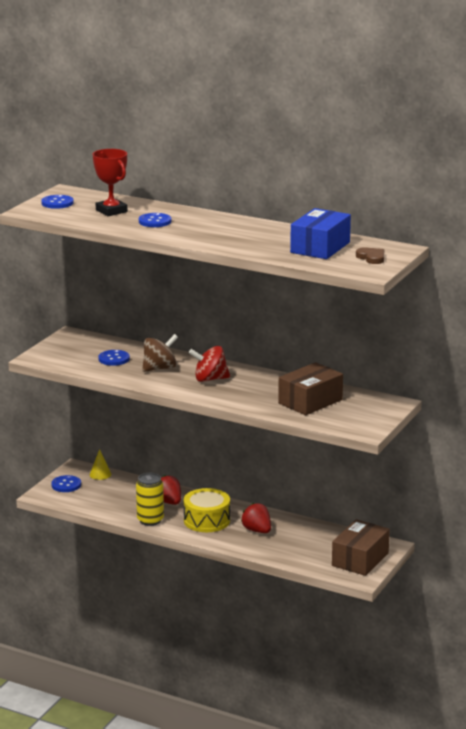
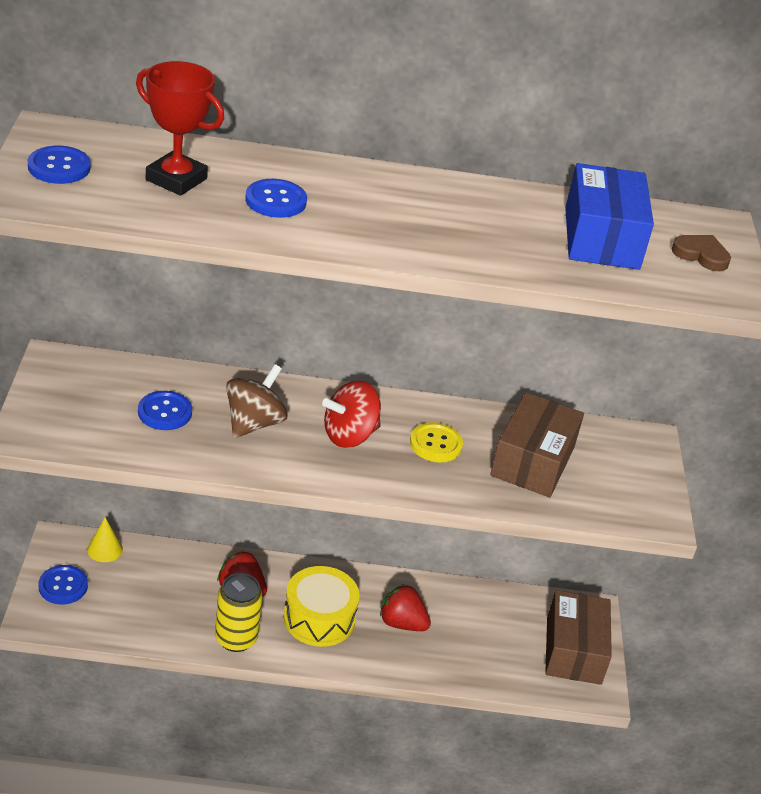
camera: 30 degrees left, 15 degrees up
none -> yellow button [410,422,463,462]

